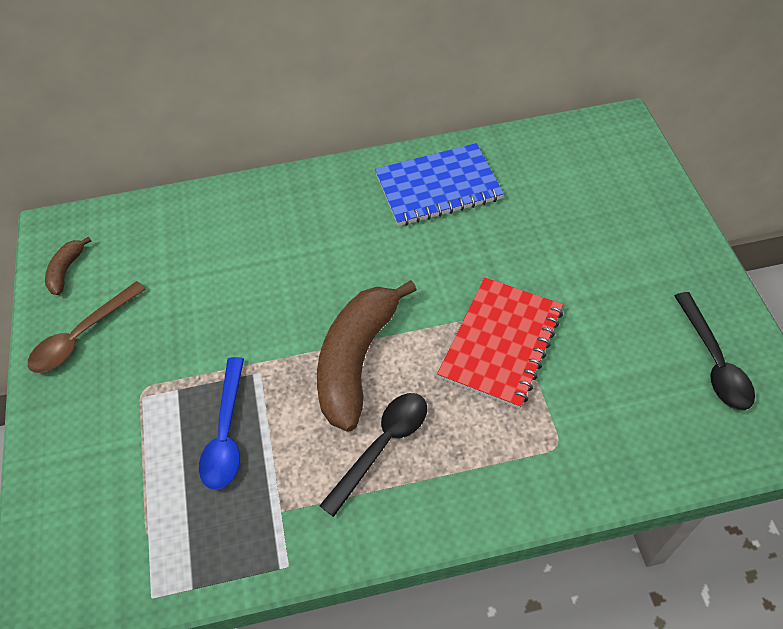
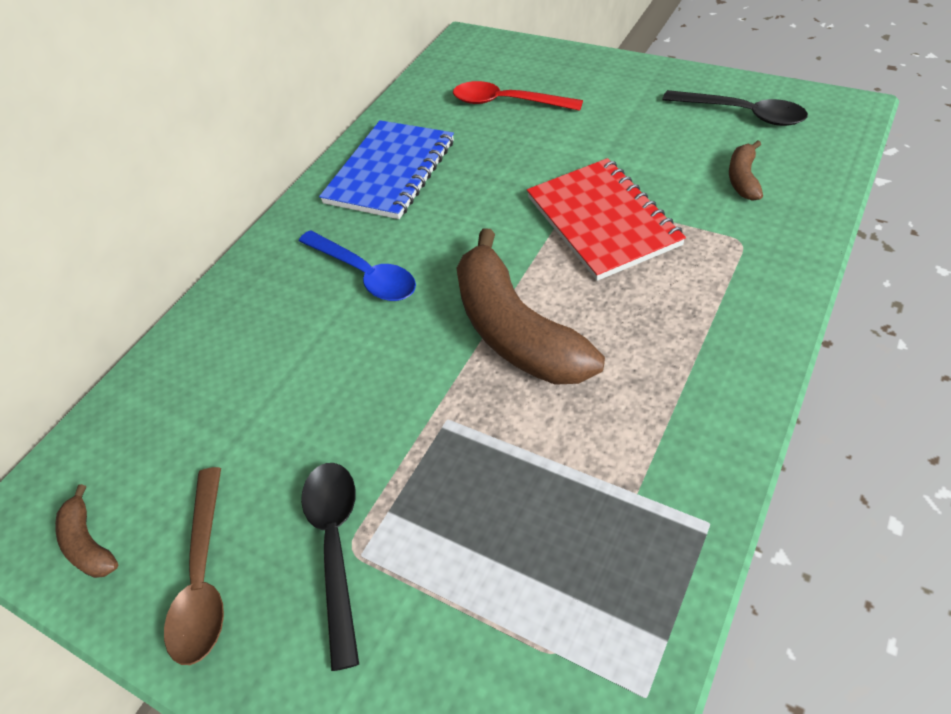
camera: 45 degrees left, 5 degrees down
blue spoon [199,357,244,490] -> blue spoon moved to [299,230,416,301]
black spoon [319,393,427,517] -> black spoon moved to [301,463,359,671]
none -> red spoon [453,81,583,111]
none -> brown banana [729,140,763,201]

